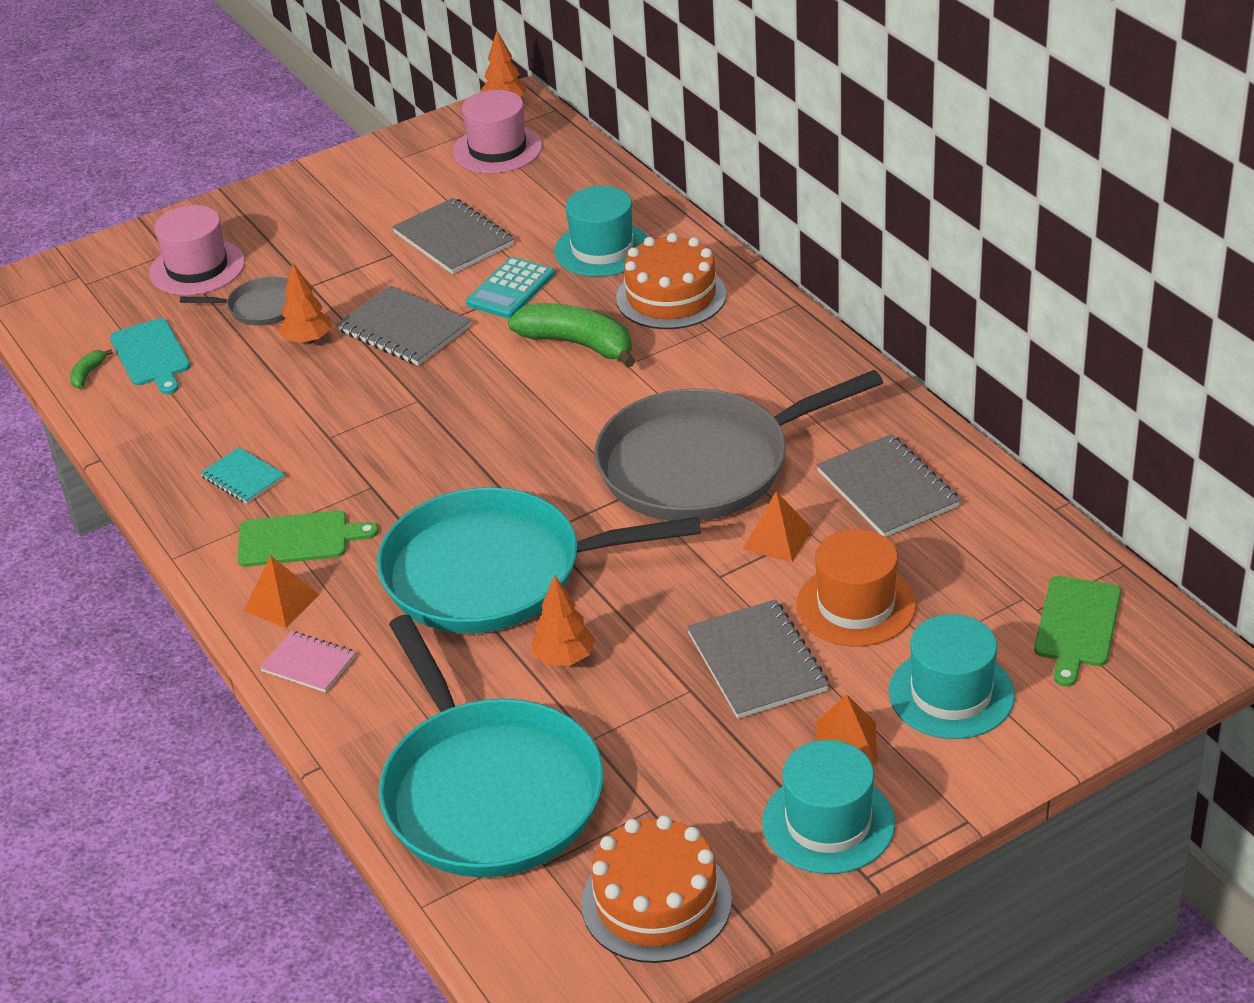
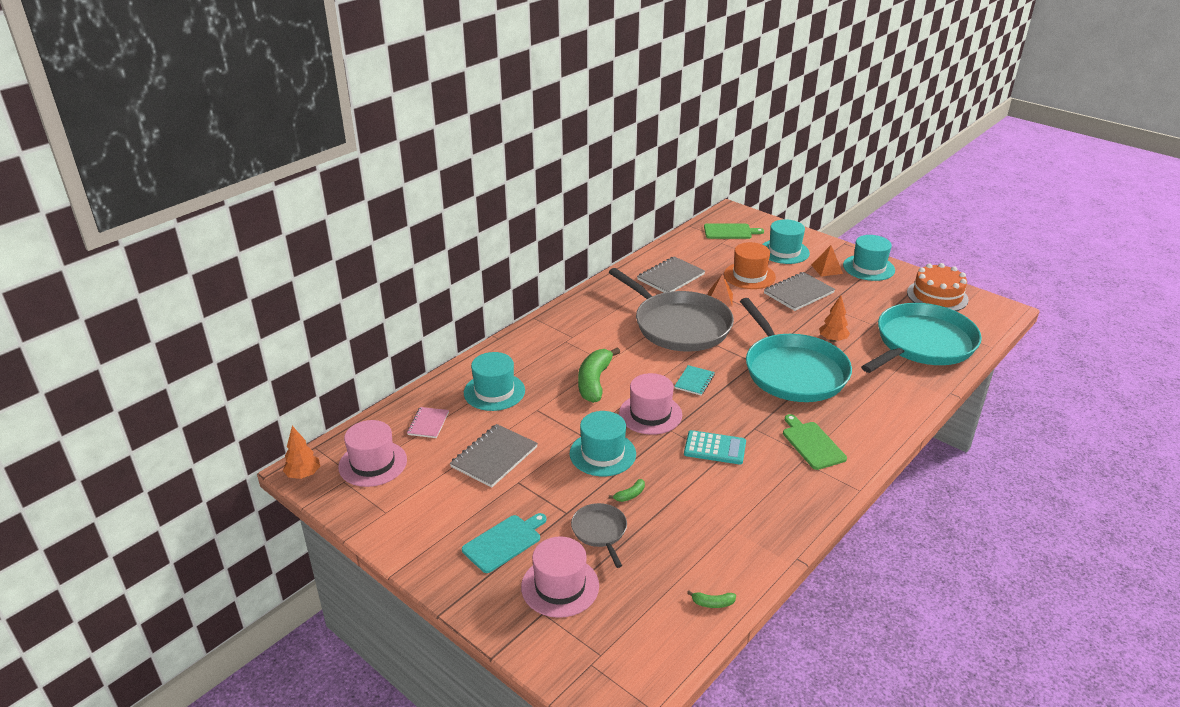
camera: 110 degrees left, 5 degrees down
turquoise cutting board [110,318,191,394] -> turquoise cutting board moved to [462,513,547,573]
turquoise notebook [200,447,285,504] -> turquoise notebook moved to [674,365,715,396]
orange pyramid [243,556,319,628] -> none
pink notebook [260,631,356,693] -> pink notebook moved to [407,407,449,438]
orange tree [278,263,331,345] -> green banana [609,479,645,502]
grey notebook [336,285,471,366] -> turquoise hat [570,411,636,476]
turquoise calculator [466,257,555,318] -> turquoise calculator moved to [684,430,746,465]
orange cake [616,233,727,329] -> none
none -> pink hat [619,373,682,435]

